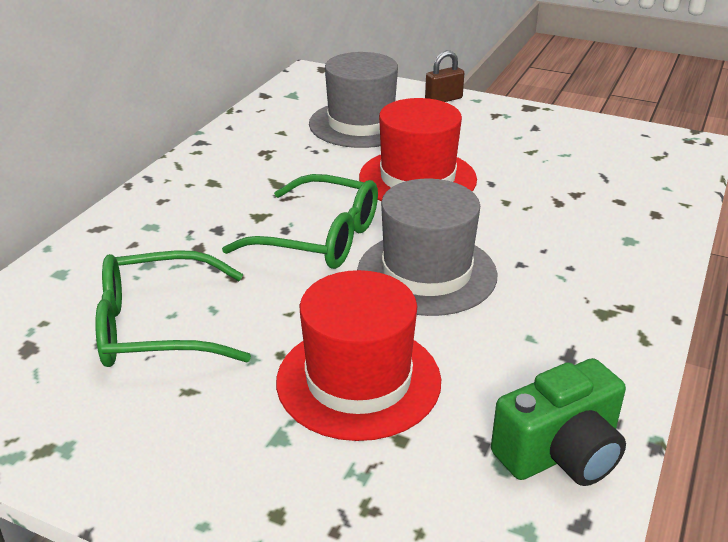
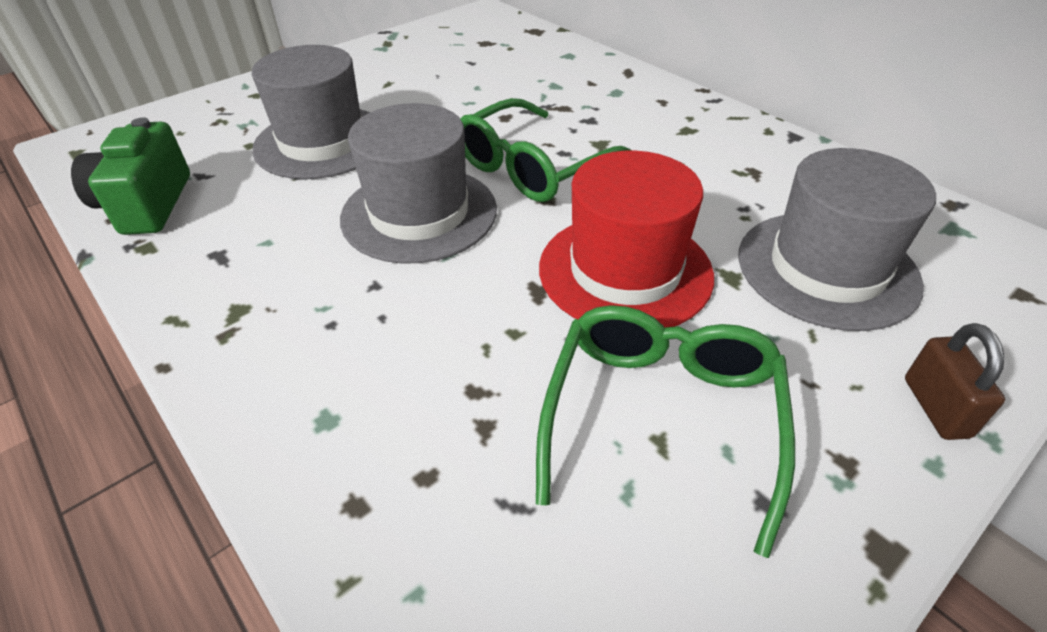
camera: 115 degrees right, 10 degrees up
green glasses [95,250,251,367] -> green glasses moved to [536,305,795,558]
red hat [276,270,441,441] -> grey hat [252,45,370,179]

